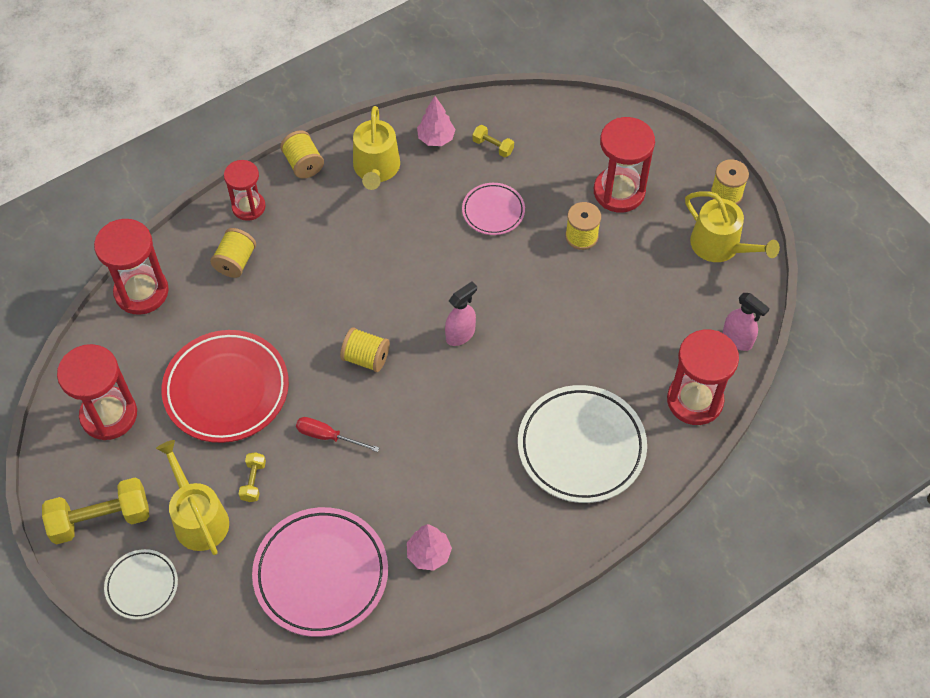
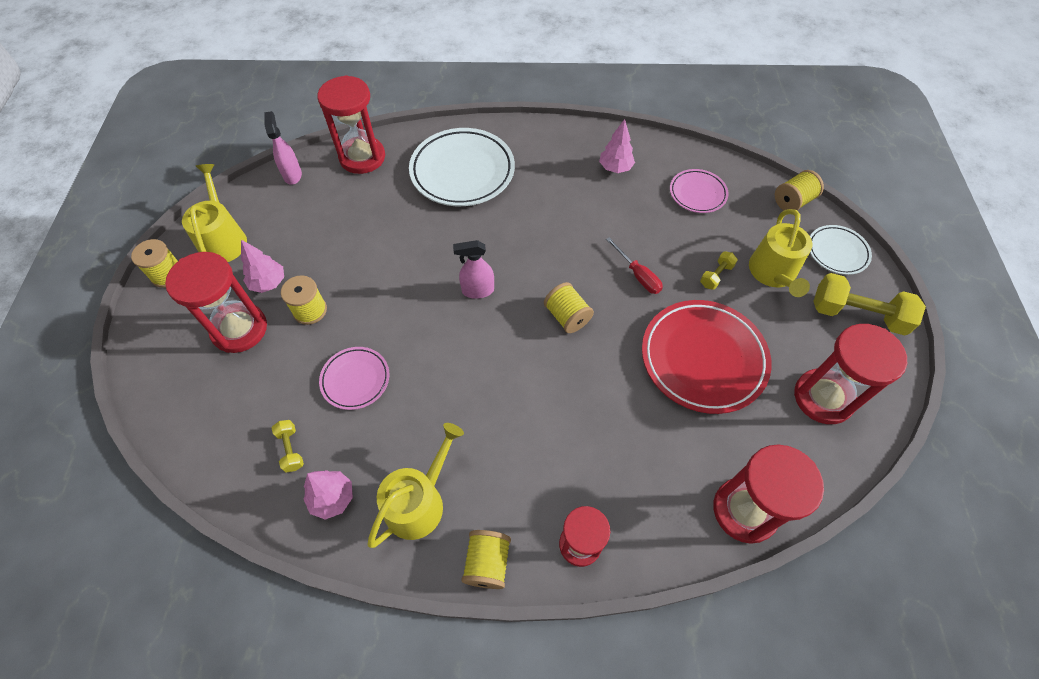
camera: 145 degrees left, 0 degrees up
yellow spool [210,228,256,278] -> yellow spool moved to [775,170,824,211]
pink plate [252,507,388,637] -> pink plate [670,169,728,213], size x0.54
none -> pink tree [241,240,284,293]

